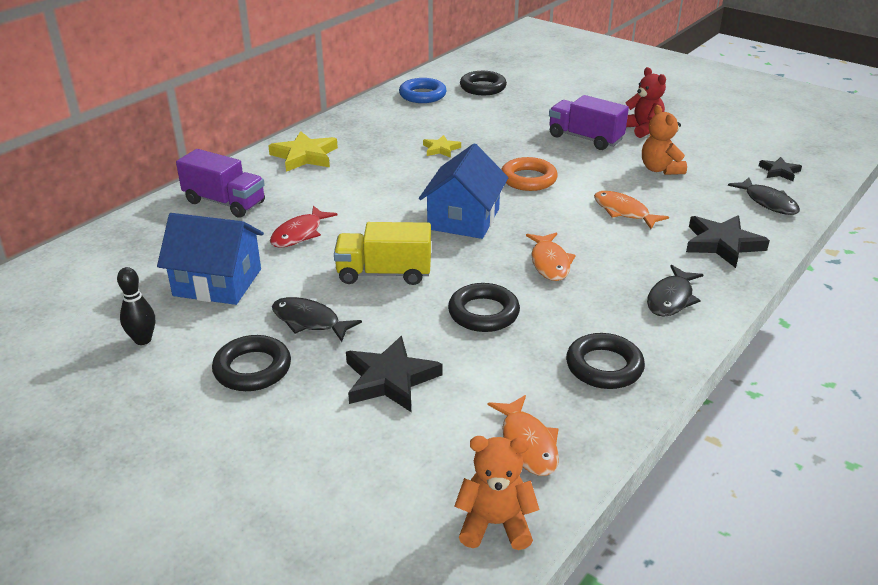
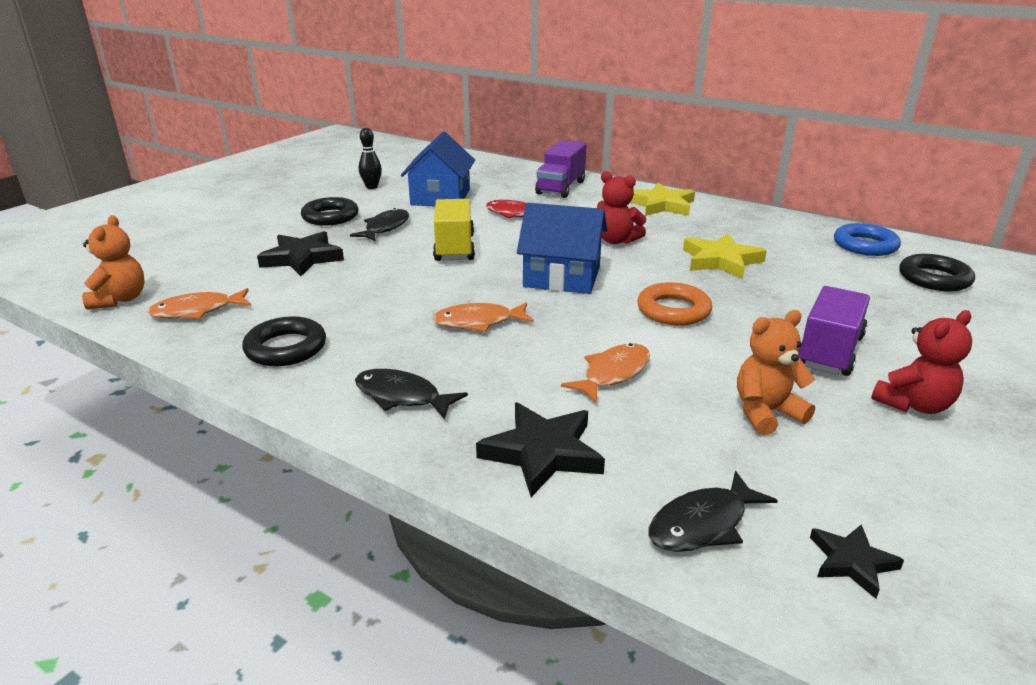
camera: 85 degrees right, 5 degrees down
yellow star [423,135,461,158] -> yellow star [683,233,767,279], size x1.75
black ring [448,283,520,332] -> none
none -> red teddy bear [597,171,647,244]

